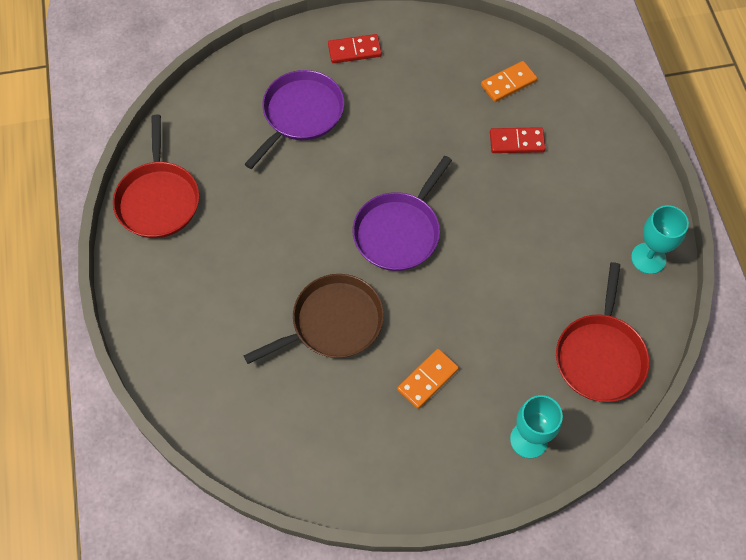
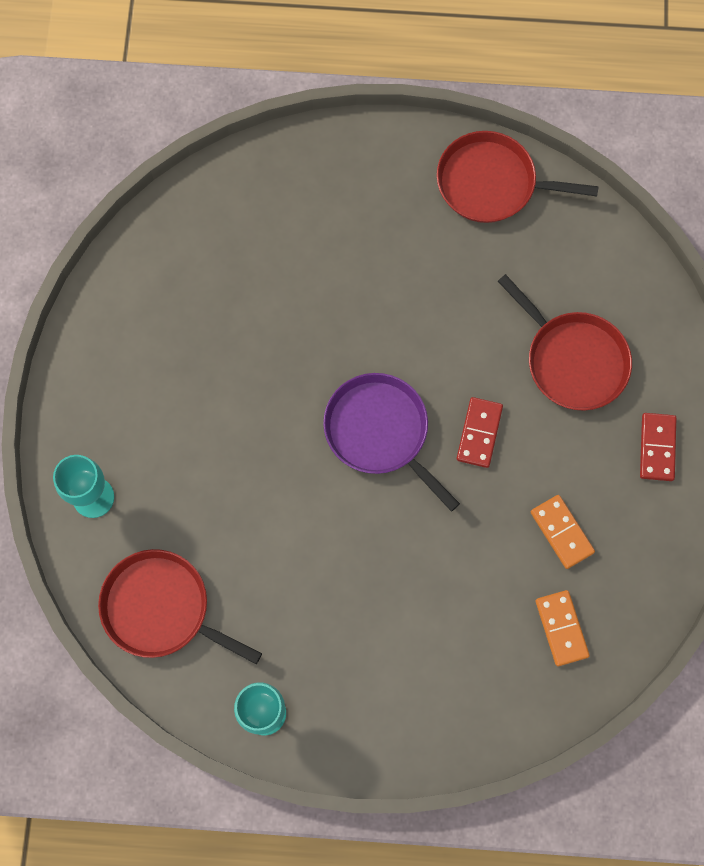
camera: 105 degrees right, 10 degrees up
brown pan [243,274,384,364] -> none
purple pan [244,70,344,169] -> red pan [498,274,632,411]
orange domino [397,349,459,409] -> orange domino moved to [531,495,595,569]
red domino [490,127,546,153] -> red domino moved to [457,397,503,468]

